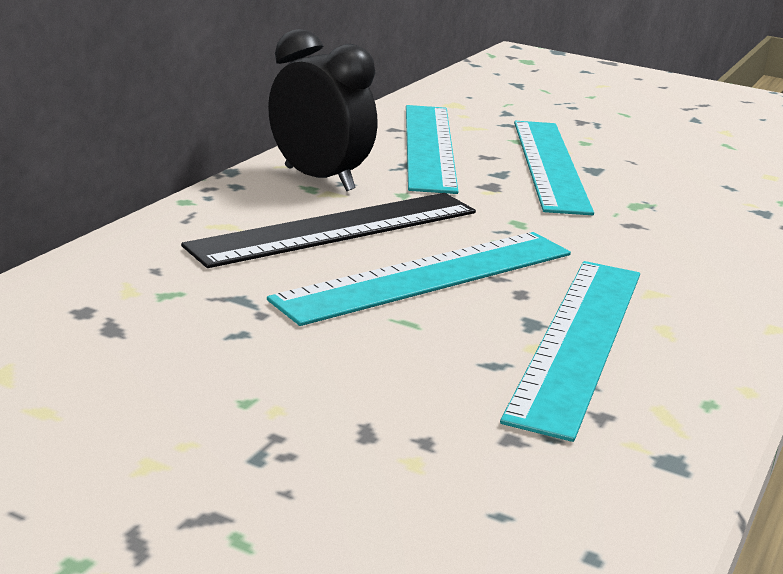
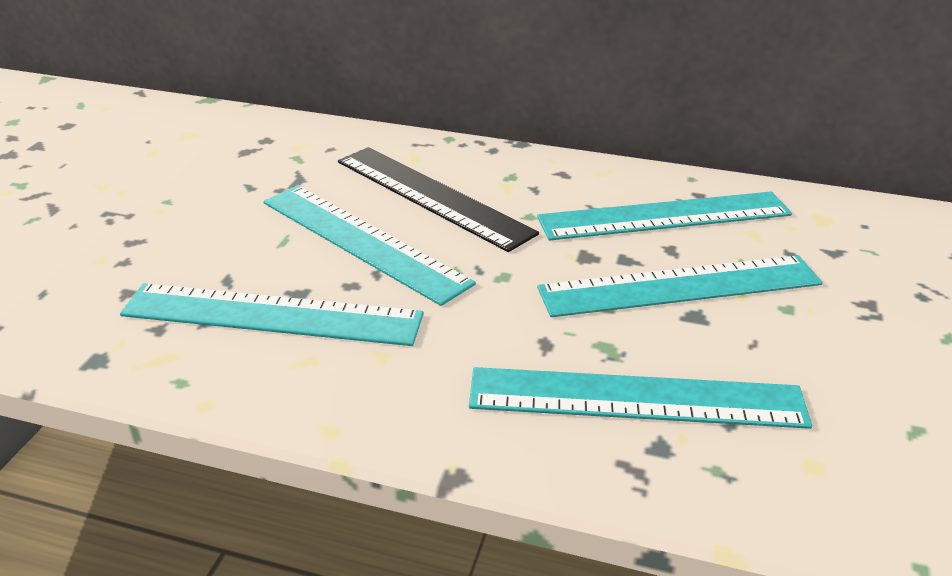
camera: 80 degrees right, 10 degrees up
black clock [268,29,377,191] -> none
none -> turquoise ruler [469,367,812,429]

